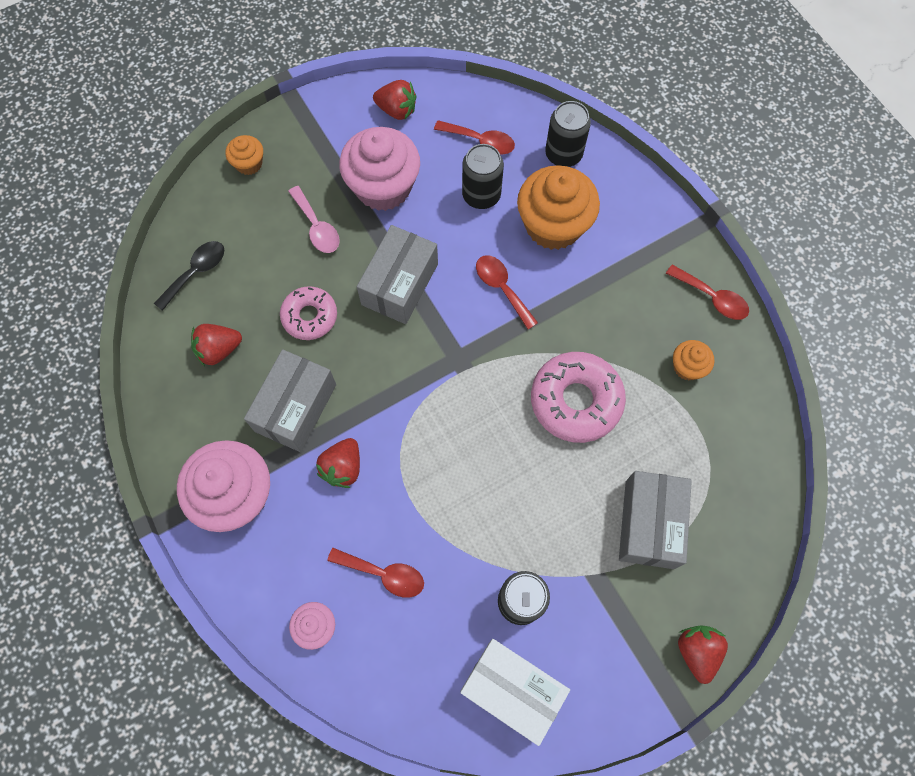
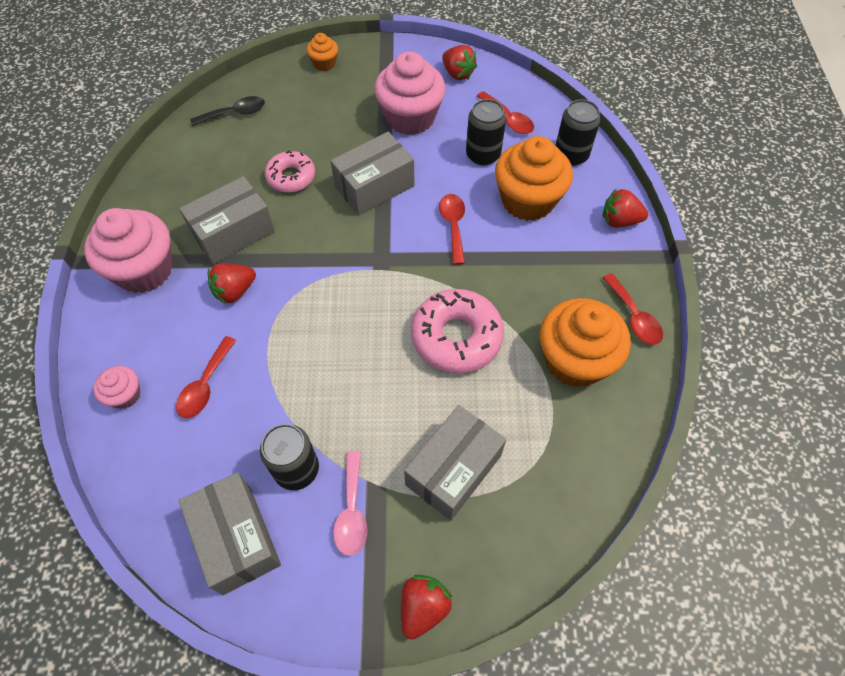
camera: 30 degrees right, 10 degrees down
red strawberry [191,324,242,366] -> red strawberry moved to [602,188,648,228]
pink spoon [288,186,340,253] -> pink spoon moved to [333,451,367,556]
red spoon [327,548,424,598] -> red spoon turned 60 degrees clockwise [176,336,237,418]
white box [460,639,570,746] -> grey box [179,472,281,595]
orange cupcake [673,340,714,380] -> orange cupcake [540,298,631,387], size x2.07

